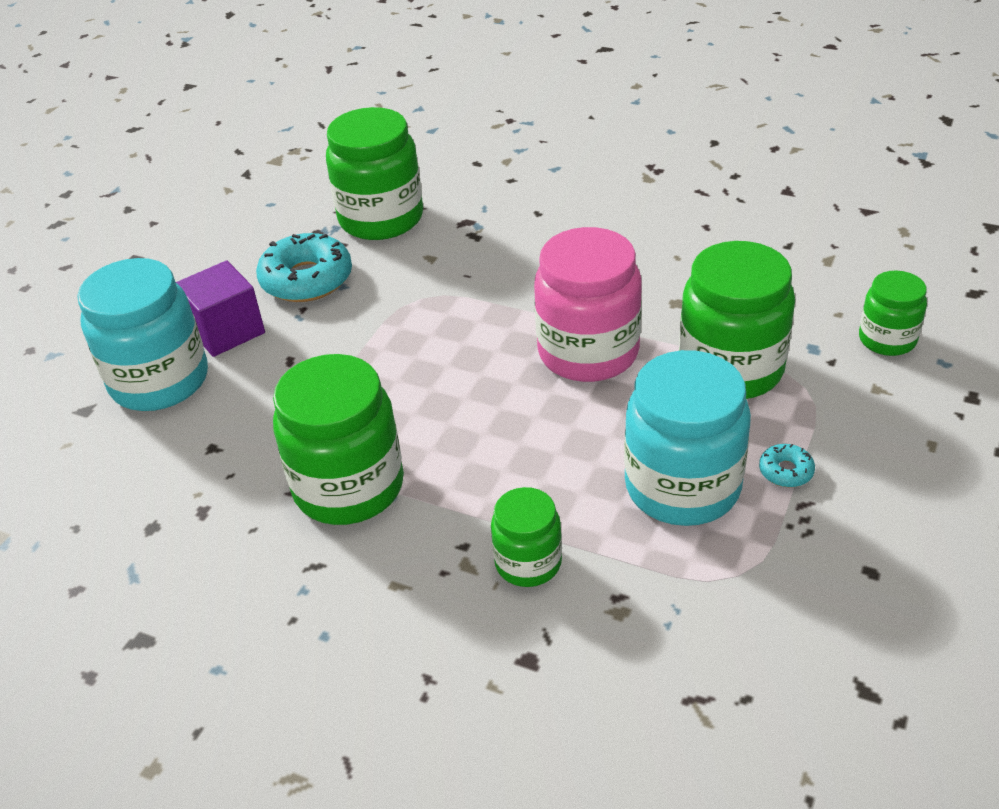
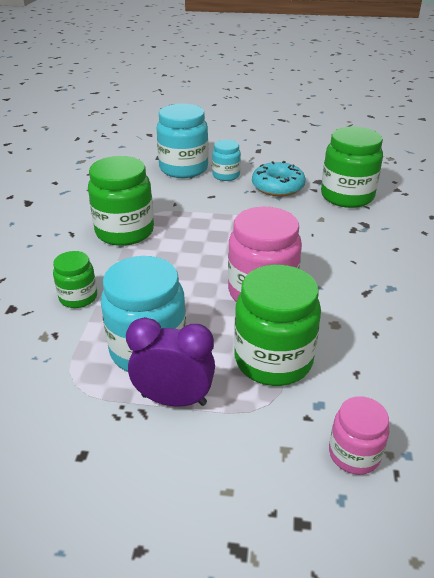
camera: 70 degrees right, 5 degrees down
purple cube [176,260,265,357] -> turquoise jar [212,140,241,181]
turquoise donut [759,444,815,487] -> purple clock [126,317,215,407]
green jar [859,270,927,356] -> pink jar [329,396,389,475]

